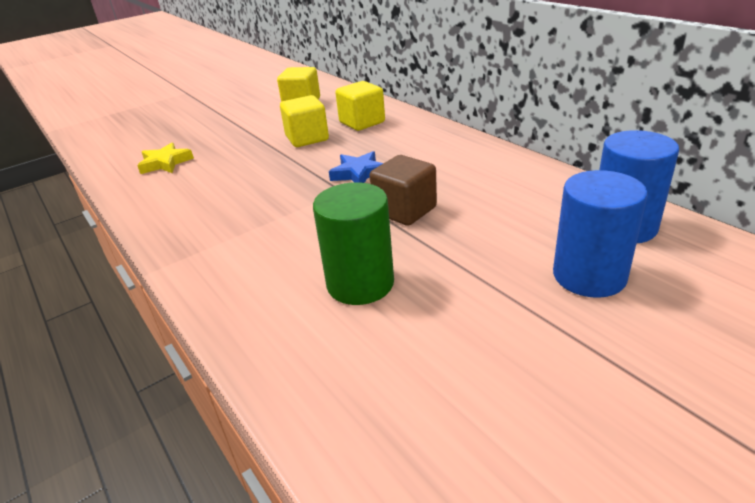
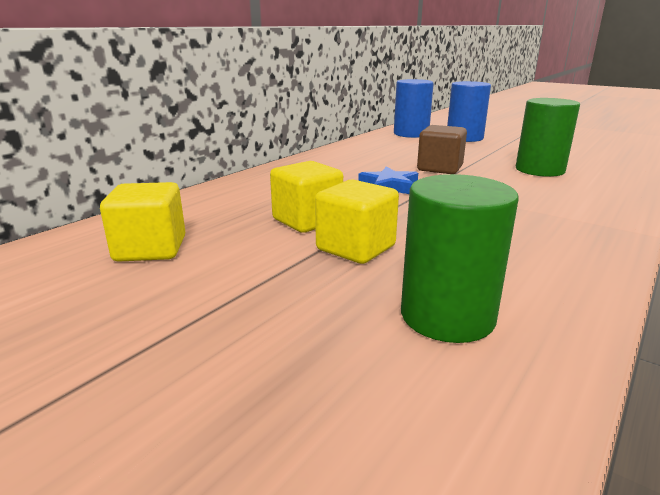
camera: 110 degrees left, 10 degrees down
yellow star [137,142,194,174] -> green cylinder [401,174,518,343]
yellow cube [335,81,385,131] -> yellow cube moved to [315,179,399,264]

